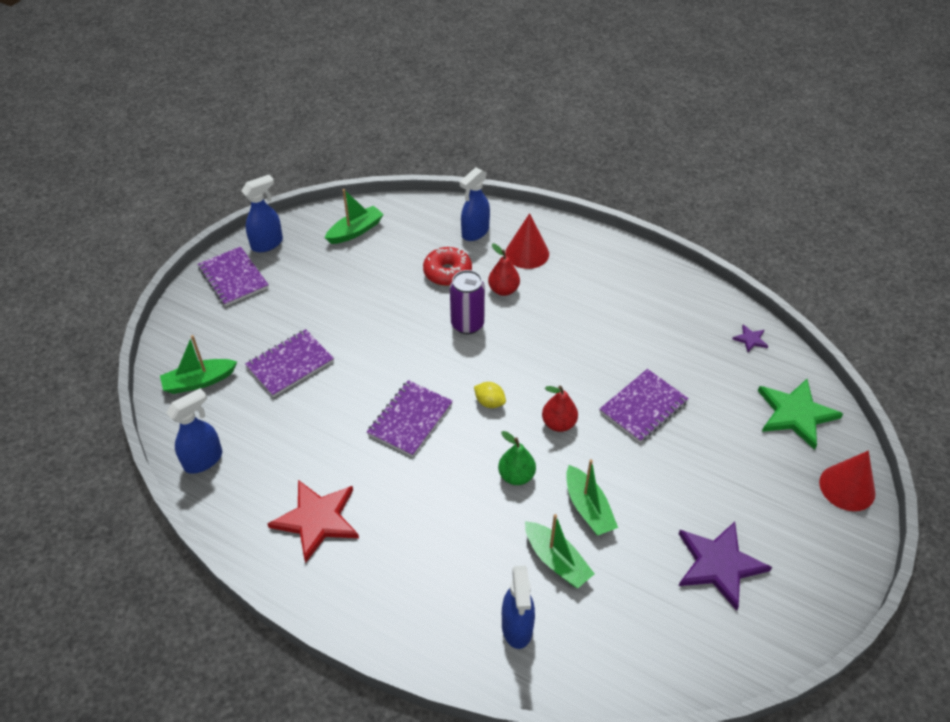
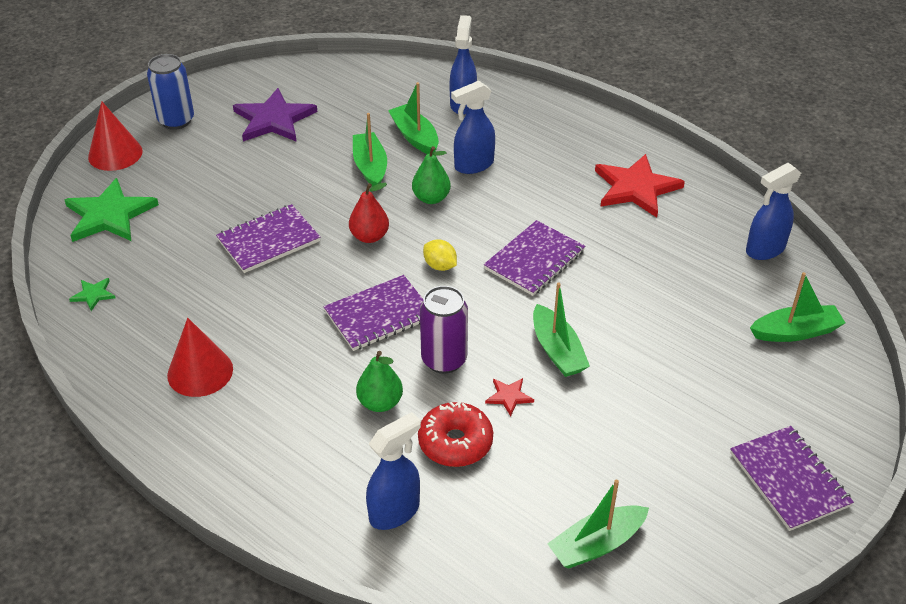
camera: 170 degrees left, 5 degrees down
blue spray bottle [241,175,283,252] -> blue spray bottle moved to [451,81,495,174]
purple notebook [245,329,334,397] -> purple notebook moved to [324,275,423,351]
red pear [488,244,520,296] -> green pear [356,351,403,412]
red cone [505,213,549,269] -> red cone moved to [167,318,233,397]
purple star [732,325,768,352] -> green star [69,278,115,311]
none -> blue can [147,54,194,130]
none -> red star [485,378,534,416]
none -> green boat [533,282,590,377]

